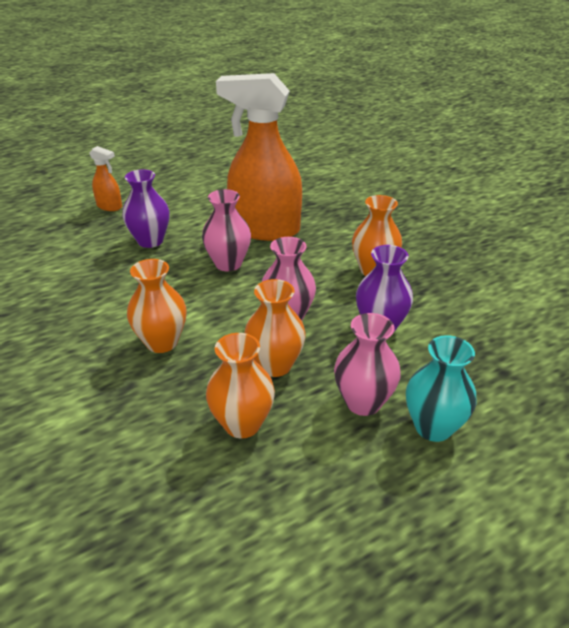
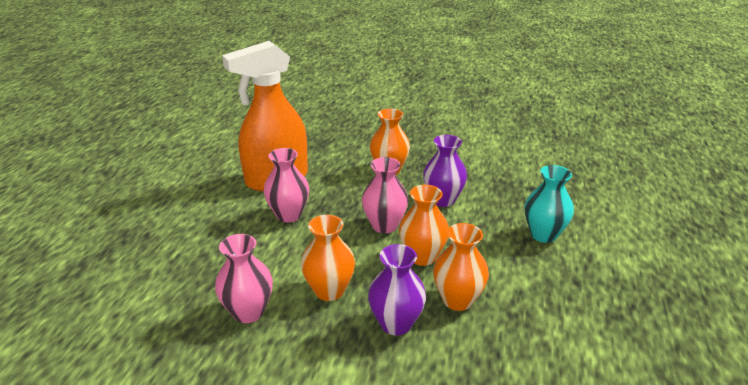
camera: 45 degrees left, 5 degrees down
orange spray bottle [89,146,122,211] -> none
purple vase [122,169,170,248] -> purple vase moved to [368,244,426,336]
pink vase [334,313,401,416] -> pink vase moved to [215,234,273,323]

